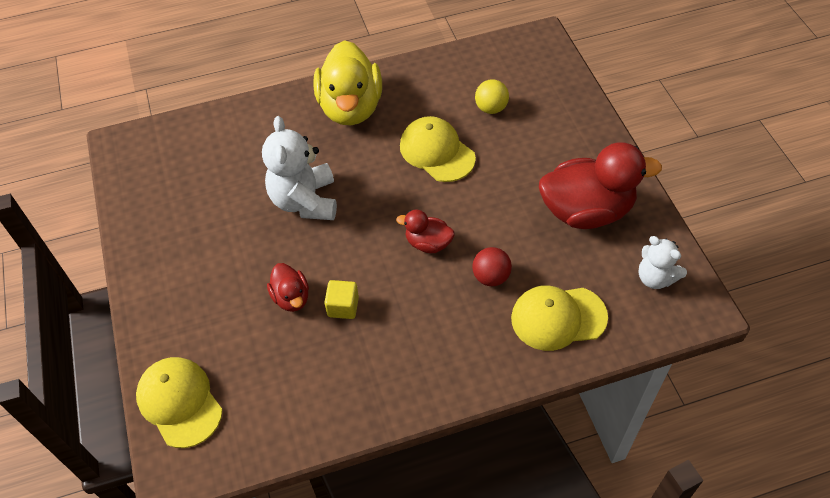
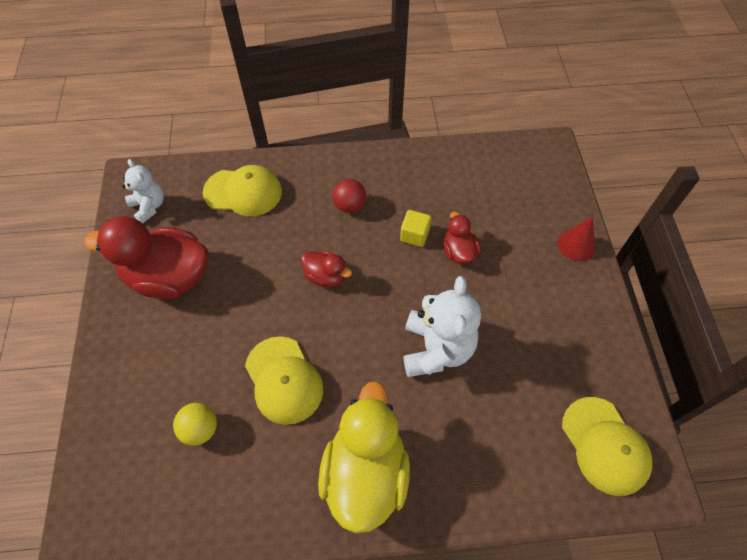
camera: 170 degrees left, 5 degrees up
yellow cap [136,357,223,448] -> yellow cap moved to [562,397,652,496]
red ball [472,247,512,286] -> red ball moved to [333,179,366,213]
none -> red cone [558,217,595,261]

